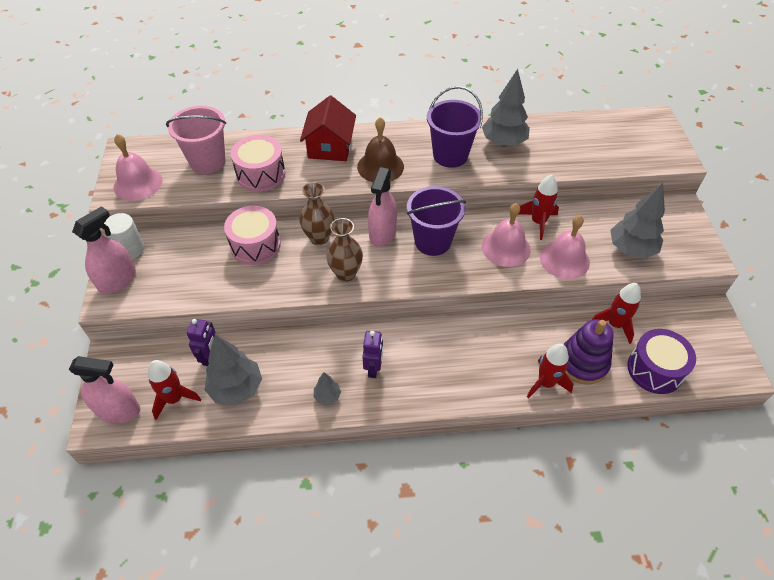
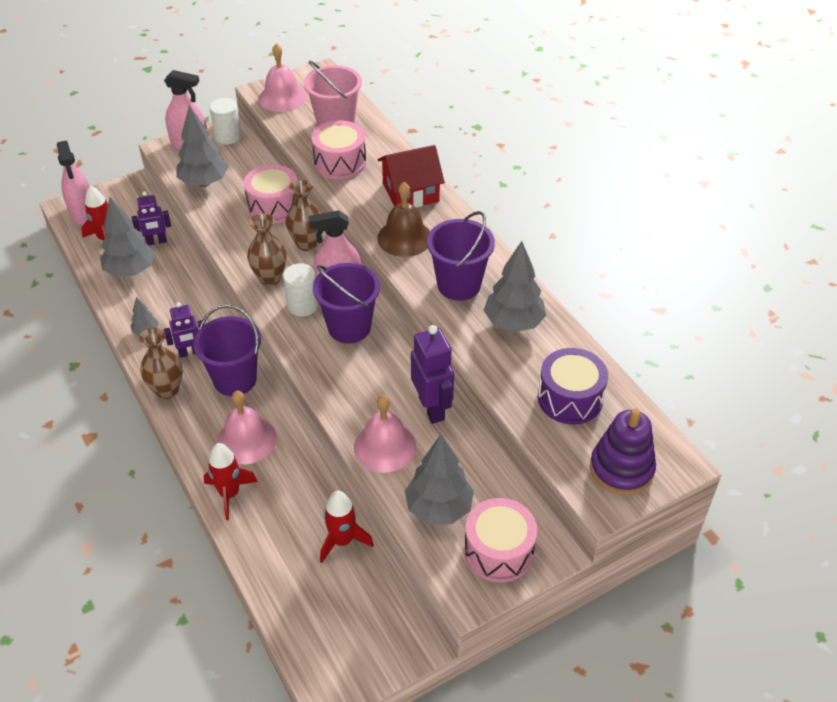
camera: 65 degrees right, 5 degrees down
pink bell [482,203,531,267] -> pink bell moved to [217,391,277,464]
red rocket [519,175,559,240] -> purple robot [411,325,454,424]
purple stacking toy [563,319,614,385] -> purple stacking toy moved to [590,408,656,495]
purple drum [627,329,696,394] -> purple drum moved to [538,348,608,425]
none -> brown vase [139,328,183,399]
none -> grey tree [177,105,228,187]
none -> purple bucket [193,305,261,396]
none -> white cylinder [283,263,319,317]
none -> pink drum [464,498,538,582]

